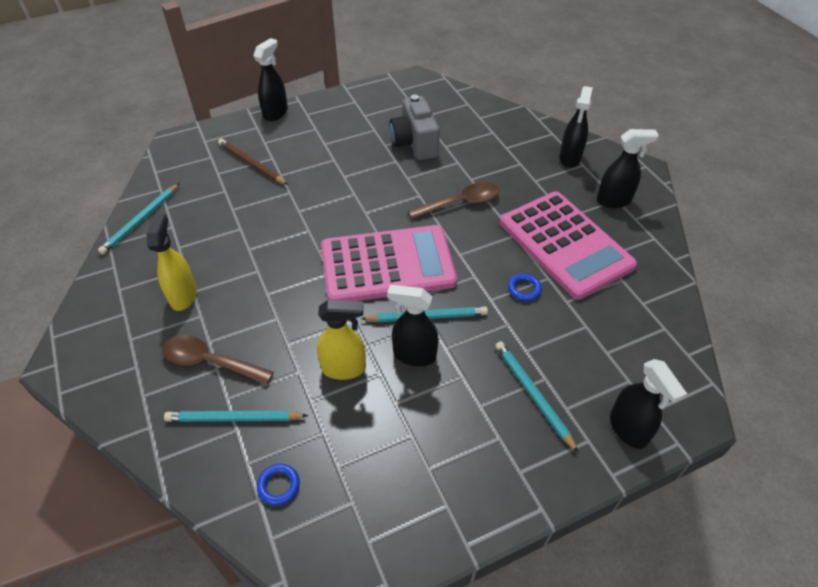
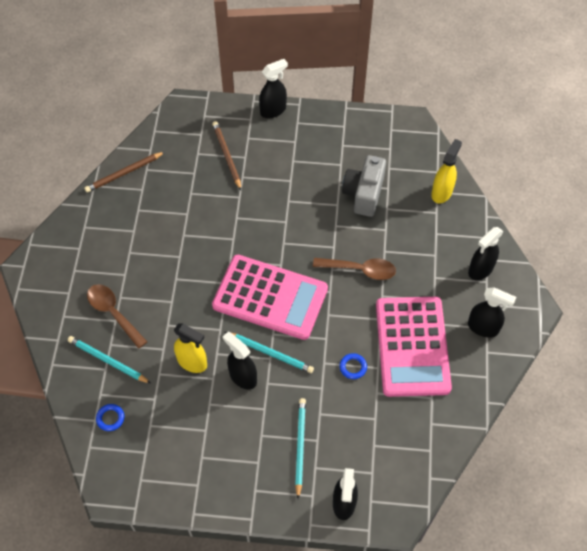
camera: 30 degrees right, 10 degrees up
turquoise pencil [98,183,179,255] -> brown pencil [84,152,165,193]
yellow spray bottle [146,214,197,311] -> yellow spray bottle moved to [431,139,462,203]

